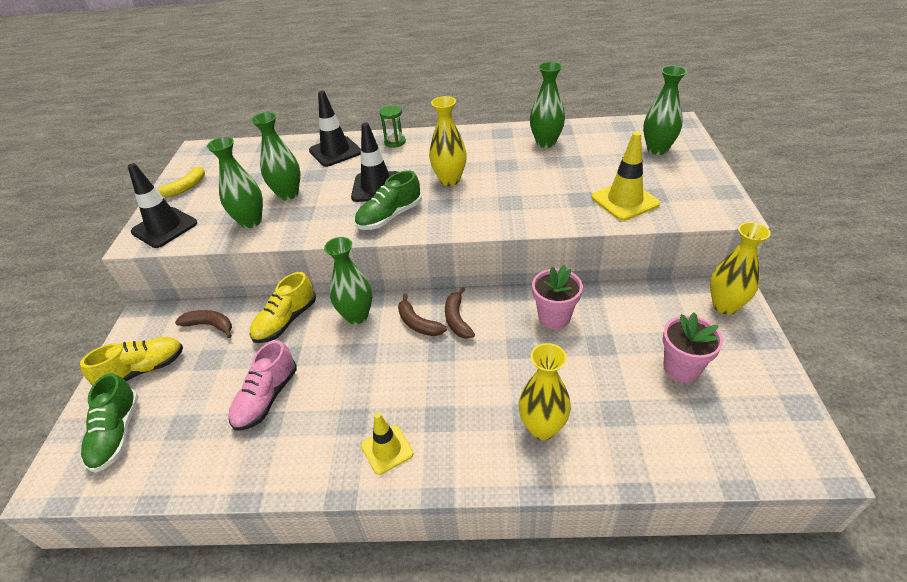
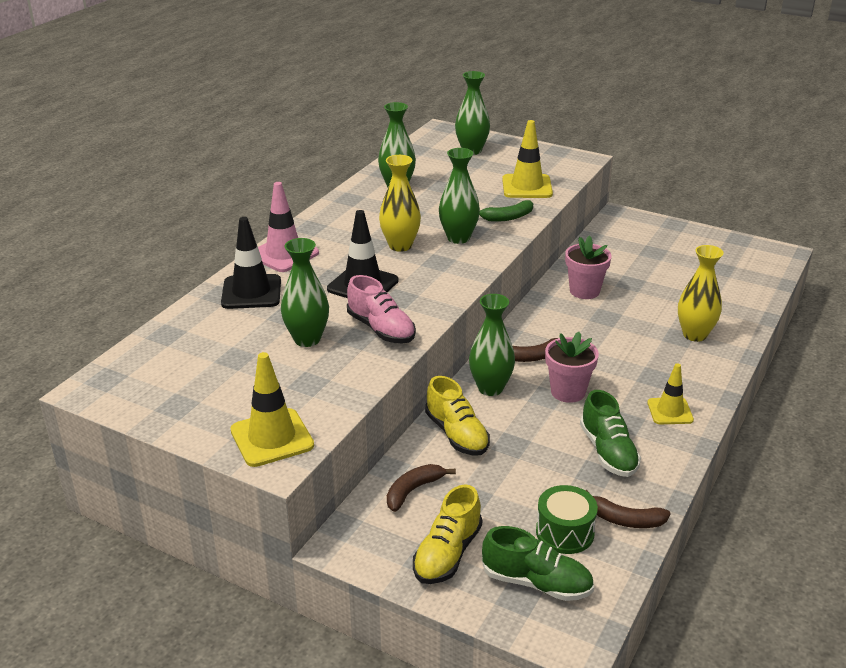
camera: 65 degrees left, 10 degrees down
yellow shoe [80,337,183,386] -> yellow shoe turned 150 degrees counterclockwise [413,484,482,584]
black traffic cone [128,163,197,248] -> yellow traffic cone [231,352,314,467]
yellow banana [158,166,205,197] -> none
green vase [207,137,263,228] -> green vase moved to [439,148,480,244]
pink shoe [228,340,297,431] -> pink shoe moved to [347,275,416,343]
green shoe [354,171,422,230] -> green shoe moved to [580,390,641,477]
green hourglass [379,106,406,148] -> pink traffic cone [258,182,319,272]
brown banana [445,287,475,339] -> brown banana moved to [585,490,670,528]
pink flower pot [663,313,723,383] -> pink flower pot moved to [545,332,599,403]
yellow vase [710,222,771,314] -> none
none -> green banana [479,200,533,222]
none -> green drum [536,485,598,554]

